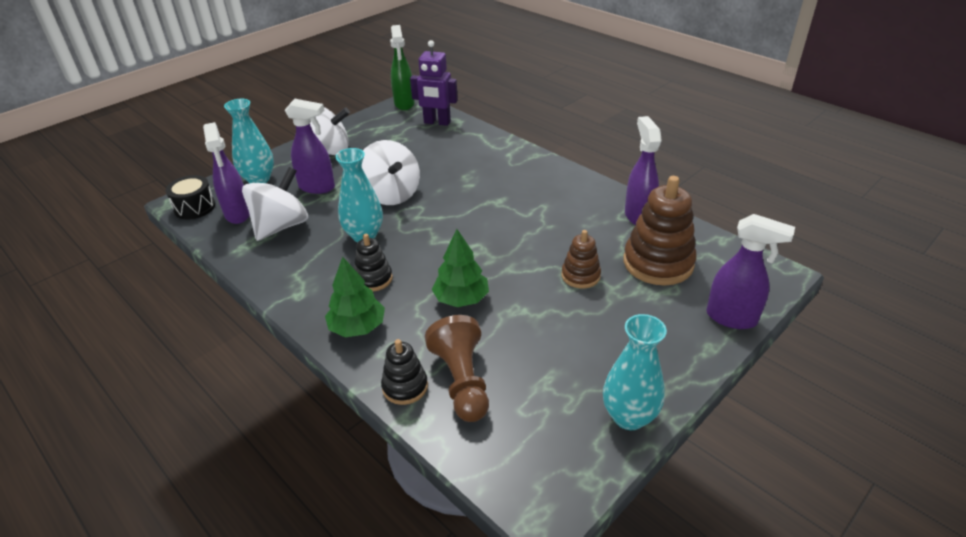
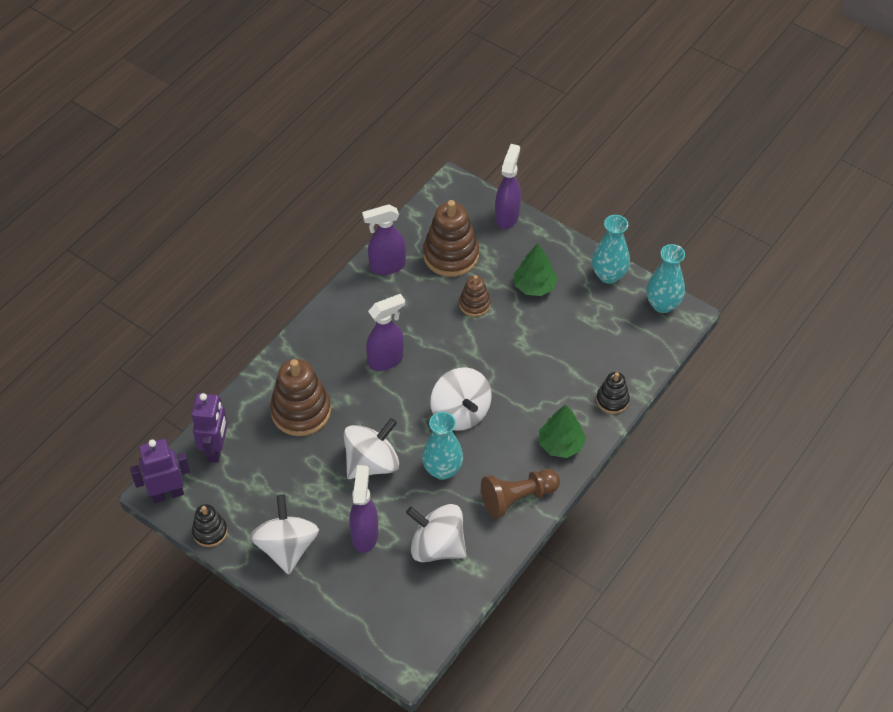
camera: 100 degrees left, 15 degrees up
black drum [165,175,216,219] -> none
purple spray bottle [203,122,250,224] -> purple spray bottle moved to [366,294,405,371]
turquoise vase [224,99,274,183] -> turquoise vase moved to [646,244,685,313]
black stacking toy [354,234,393,292] -> black stacking toy moved to [192,504,227,547]
green spray bottle [390,25,415,110] -> purple robot [130,439,190,503]
brown pawn [425,315,489,422] -> brown pawn moved to [481,469,560,519]
green tree [432,229,489,307] -> green tree moved to [514,243,558,296]
none -> brown stacking toy [270,359,331,436]
none -> white spinning top [431,367,492,431]

